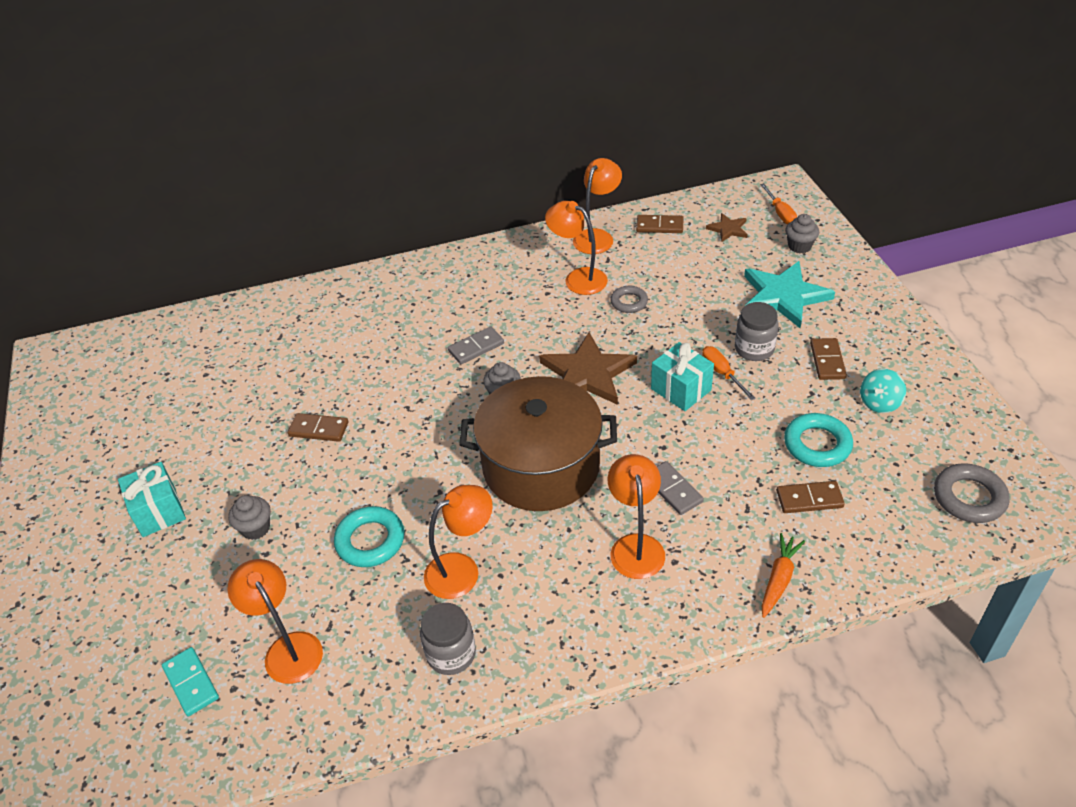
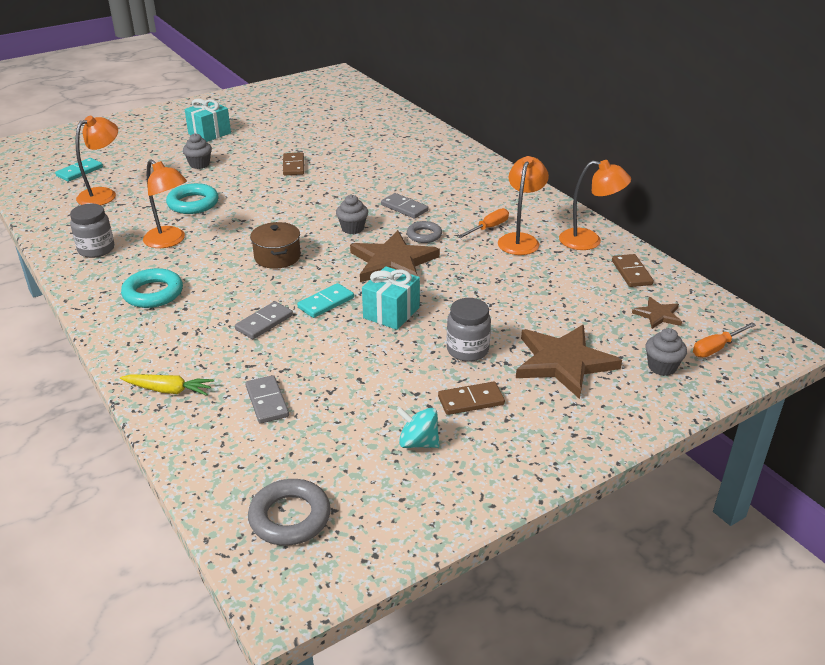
camera: 70 degrees right, 10 degrees down
brown pot [459,376,617,511] -> brown pot [250,222,301,269], size x0.47
orange lamp [608,454,665,579] -> none
grey ring [611,286,648,313] -> grey ring moved to [407,221,442,243]
orange screwdriver [702,346,756,400] -> orange screwdriver moved to [457,208,509,238]
turquoise star [744,261,835,328] -> brown star [516,325,622,399]
orange carrot [762,533,805,618] -> yellow carrot [120,374,214,396]
brown domino [776,481,845,513] -> grey domino [245,375,289,424]
turquoise ring [784,413,853,467] -> turquoise ring moved to [121,268,183,308]
none -> turquoise domino [297,283,354,318]

